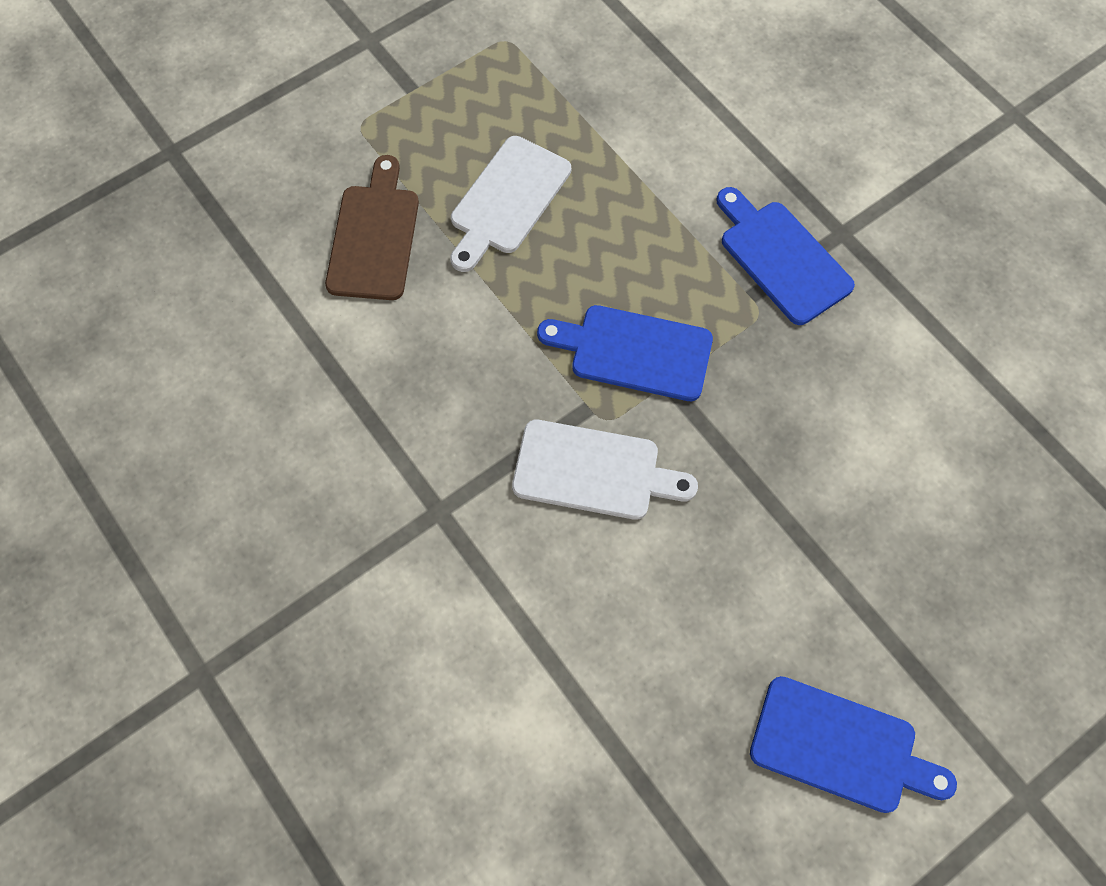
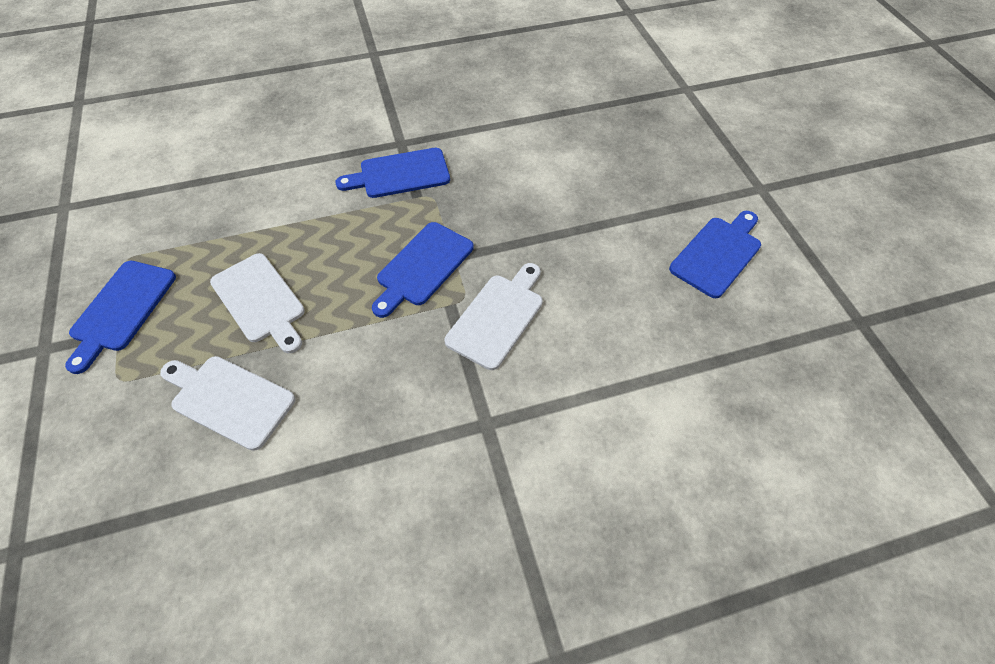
camera: 70 degrees left, 10 degrees down
brown cutting board [325,155,419,300] -> white cutting board [160,356,295,451]
none -> blue cutting board [65,261,176,374]

